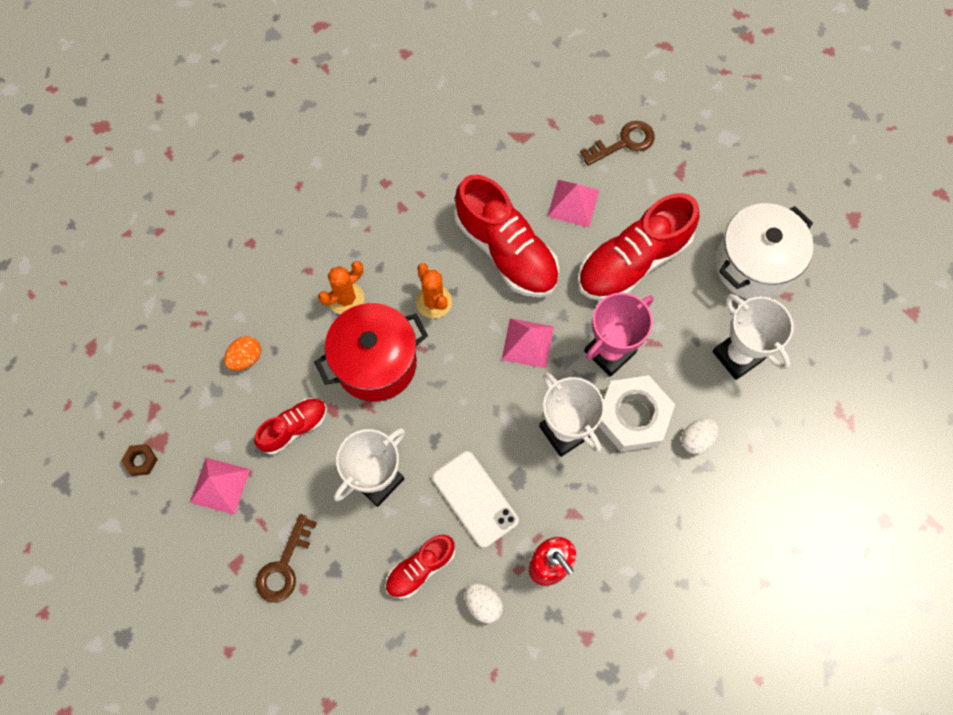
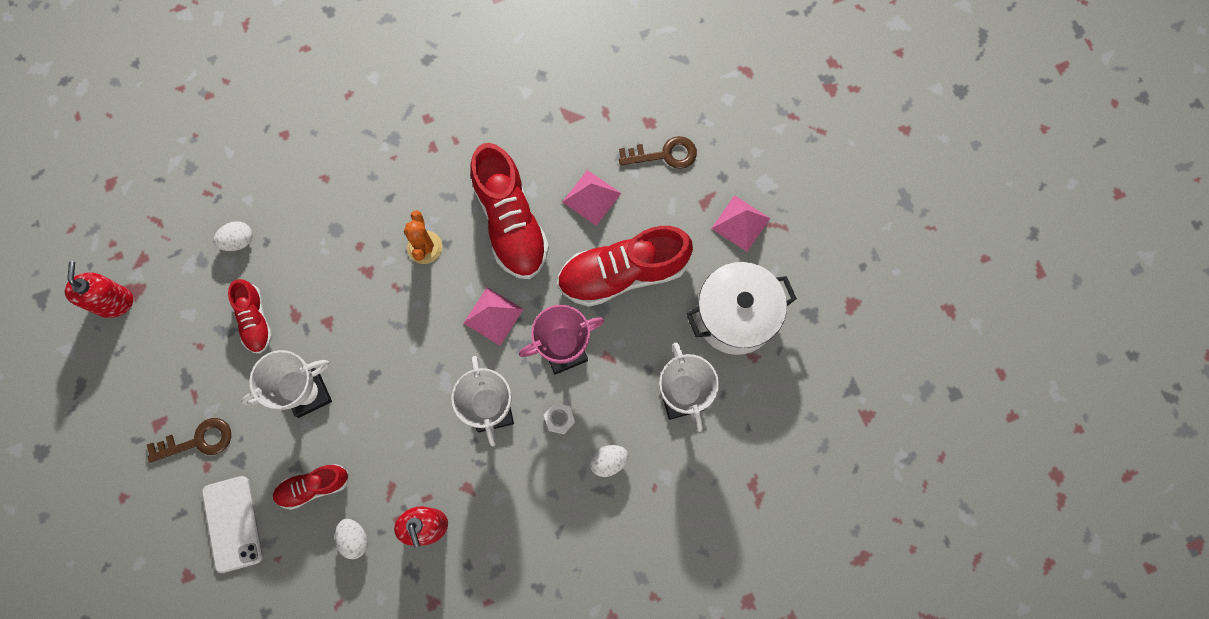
camera: 20 degrees right, 5 degrees up
brown nut [121,444,158,476] -> red soap dispenser [65,261,133,318]
pink pyramid [190,458,250,515] -> pink pyramid moved to [711,195,770,252]
orange egg [224,336,261,370] -> white egg [213,221,253,251]
red shoe [254,398,327,455] -> red shoe turned 90 degrees clockwise [228,279,272,354]
brown key [256,514,317,603] -> brown key turned 150 degrees counterclockwise [147,418,231,463]
red pot [314,303,428,402] -> none
orange cactus [318,261,364,315] -> none
white phone [433,451,519,548] -> white phone moved to [202,476,263,573]
white nut [599,375,675,452] -> white nut [544,403,575,434], size x0.42

